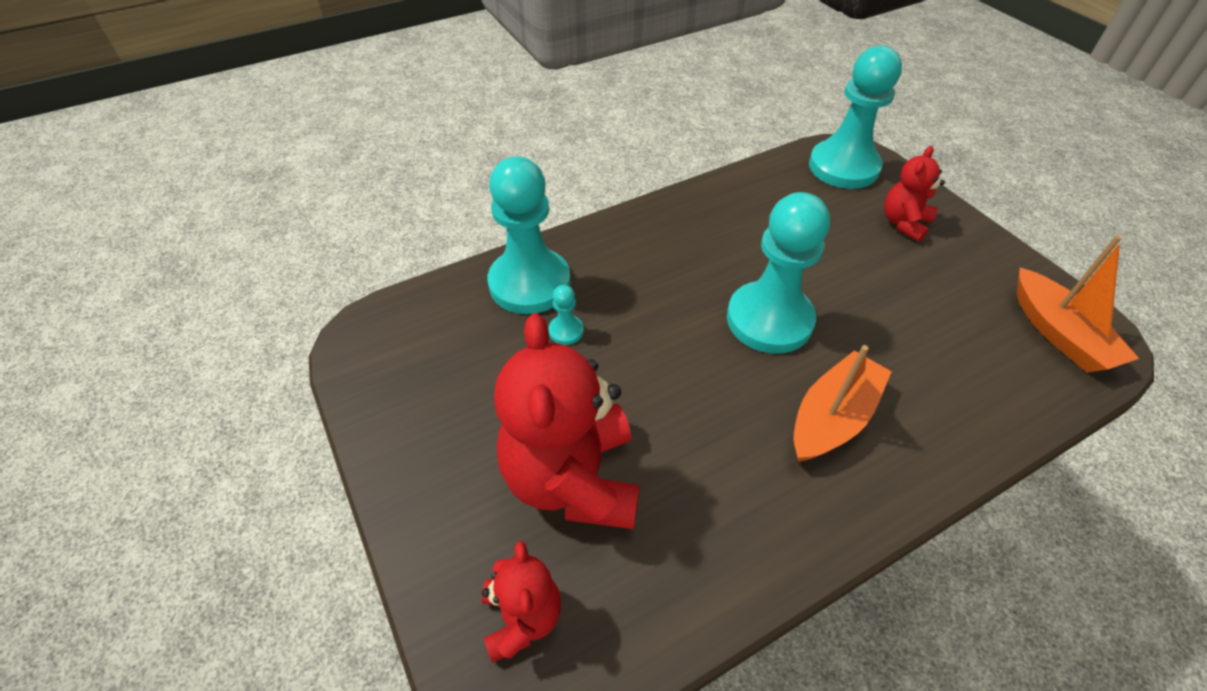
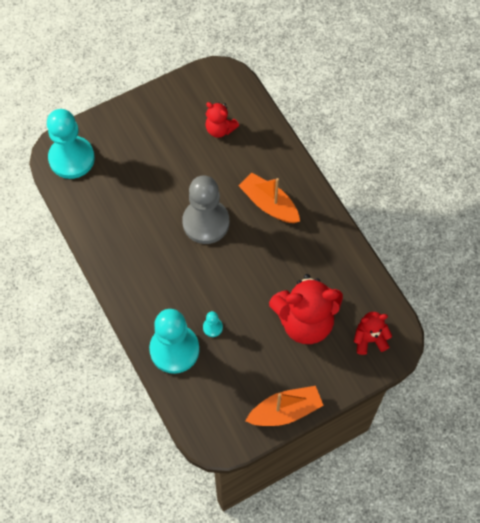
camera: 90 degrees left, 15 degrees up
turquoise pawn [727,192,830,354] -> grey pawn [182,176,229,244]
red teddy bear [884,146,945,242] -> red teddy bear moved to [205,102,239,138]
orange boat [1017,235,1139,373] -> orange boat moved to [246,386,324,426]

